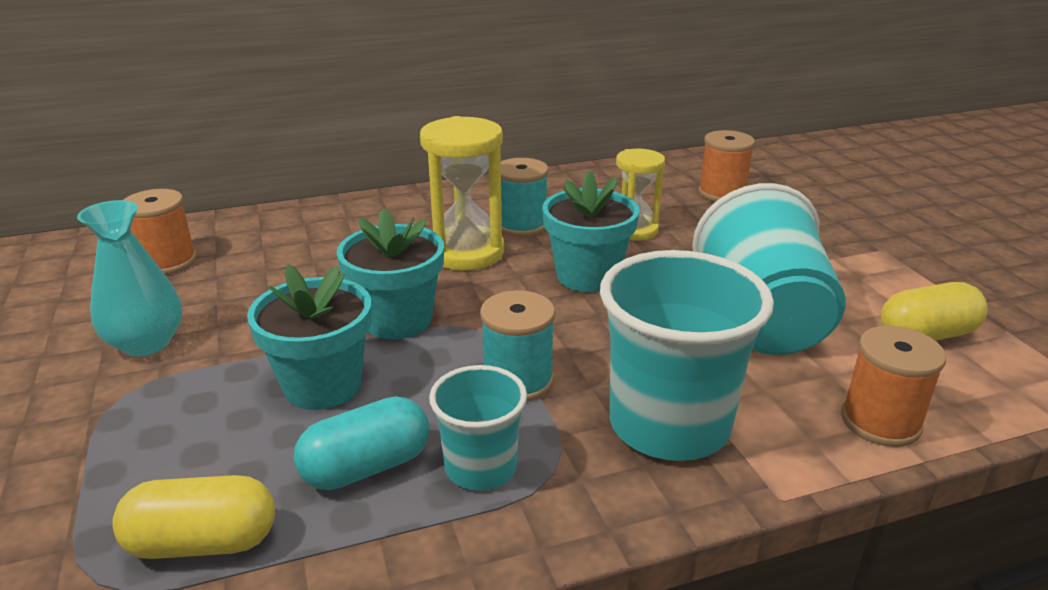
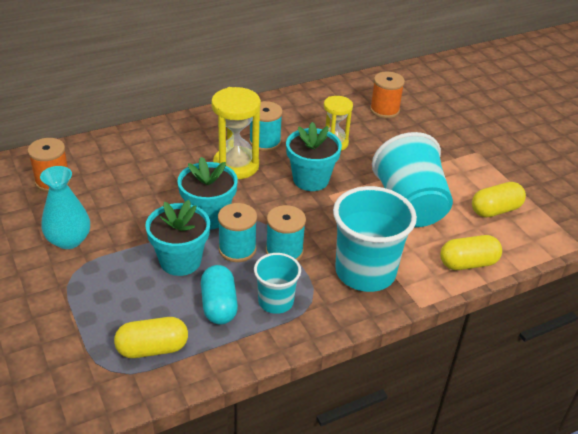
camera: 10 degrees left, 10 degrees up
turquoise capsule [294,396,429,490] -> turquoise capsule turned 60 degrees counterclockwise [201,265,238,325]
orange spool [841,326,946,447] -> yellow capsule [440,235,502,270]
none -> turquoise spool [218,203,257,262]

